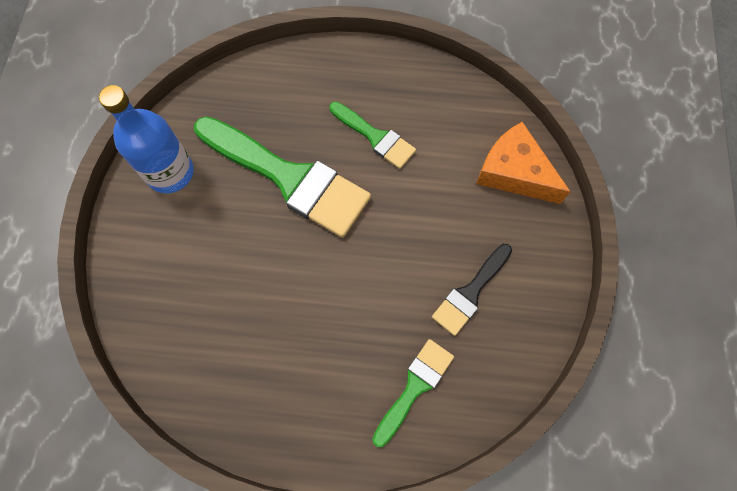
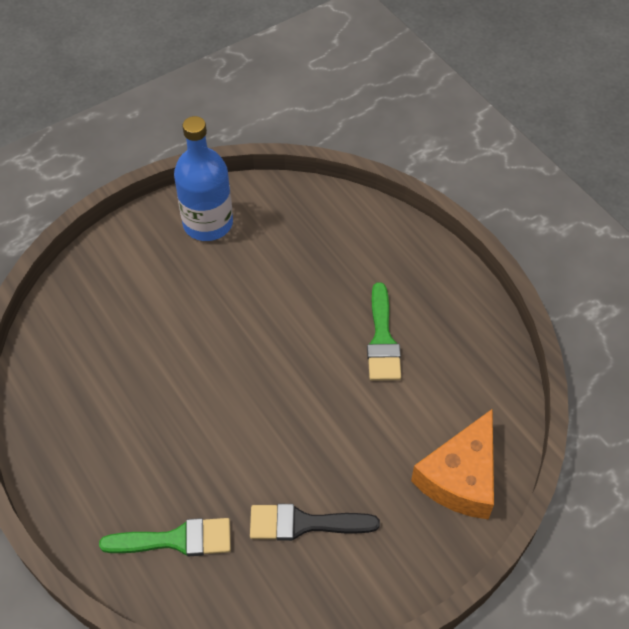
camera: 50 degrees right, 15 degrees down
green brush [194,116,371,238] -> none
orange cheese [476,122,571,204] -> orange cheese turned 150 degrees counterclockwise [411,409,494,519]

